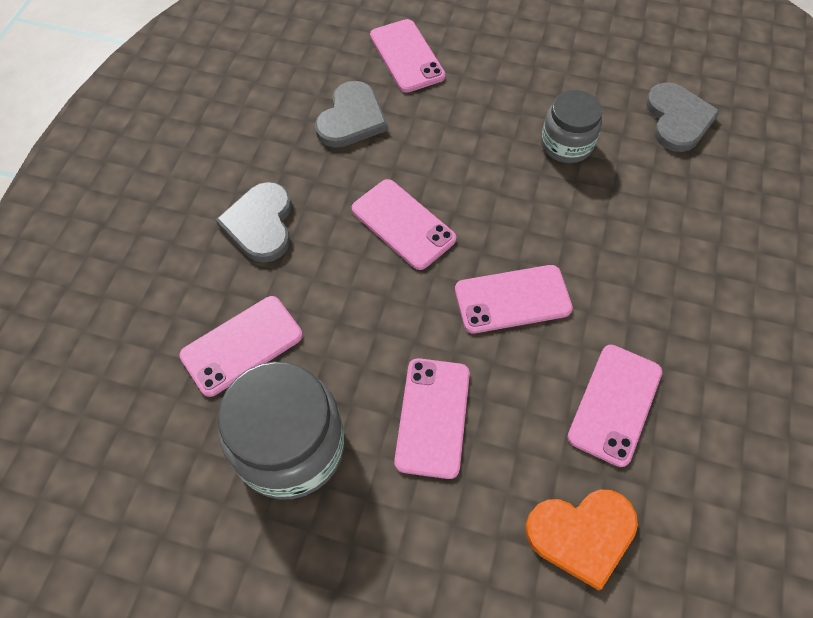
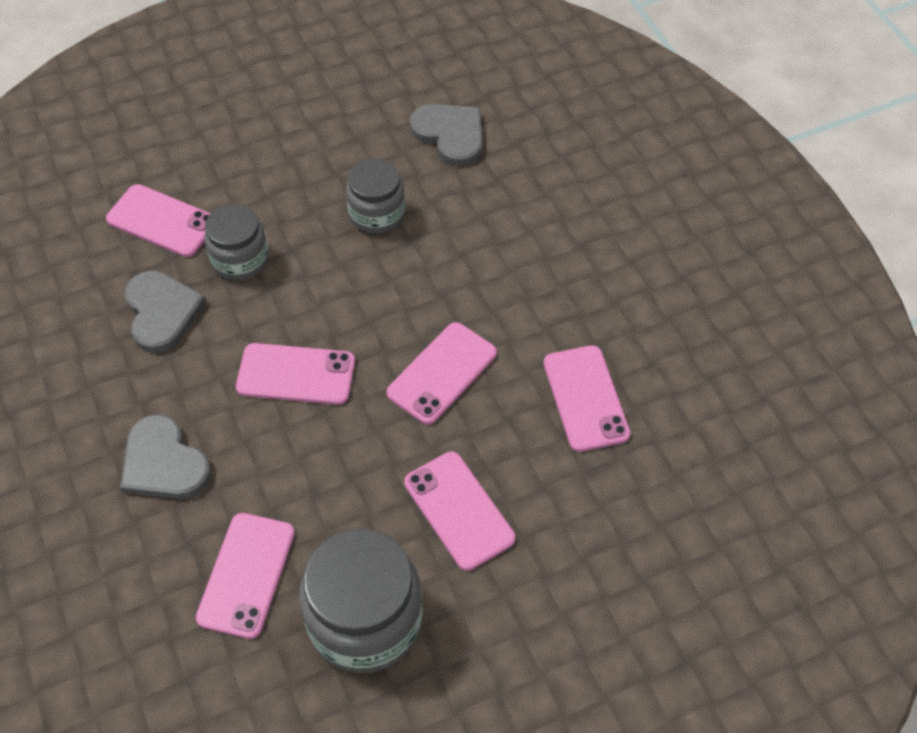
camera: 40 degrees left, 5 degrees down
orange heart [526,490,638,590] -> none
none -> grey jar [204,204,269,280]

